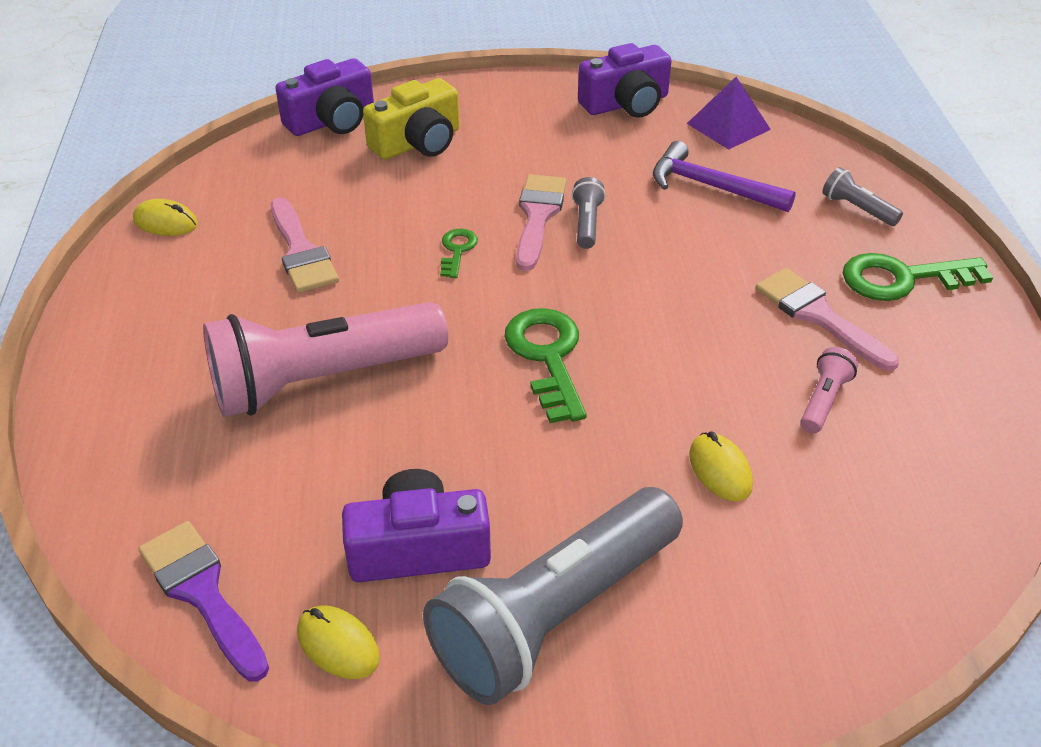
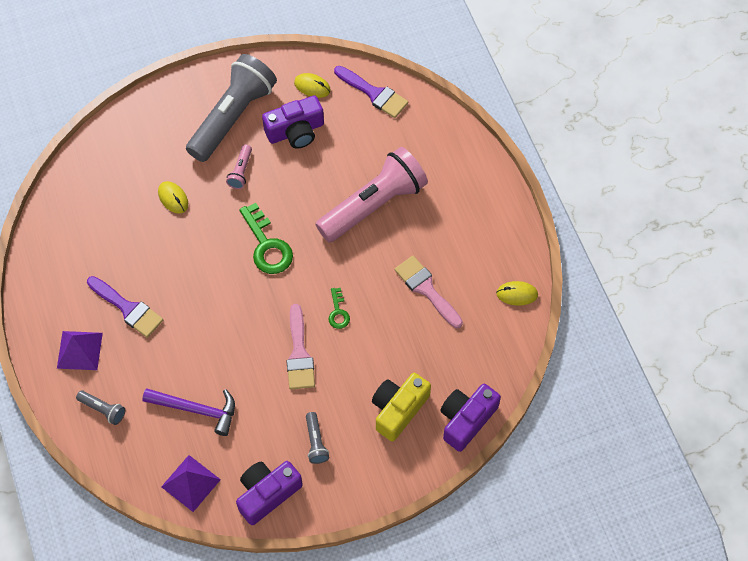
camera: 165 degrees right, 20 degrees up
grey flashlight [572,177,606,249] -> grey flashlight moved to [306,412,329,464]
pink brush [756,268,899,371] -> purple brush [87,276,163,338]
pink flashlight [800,347,858,433] -> pink flashlight moved to [226,145,252,189]
green key [842,253,993,301] -> purple pyramid [57,331,103,370]

